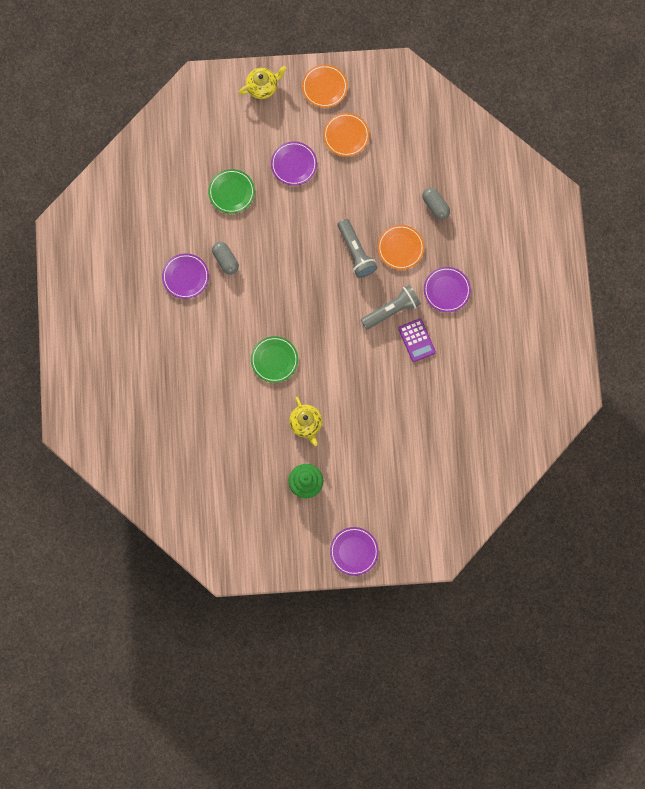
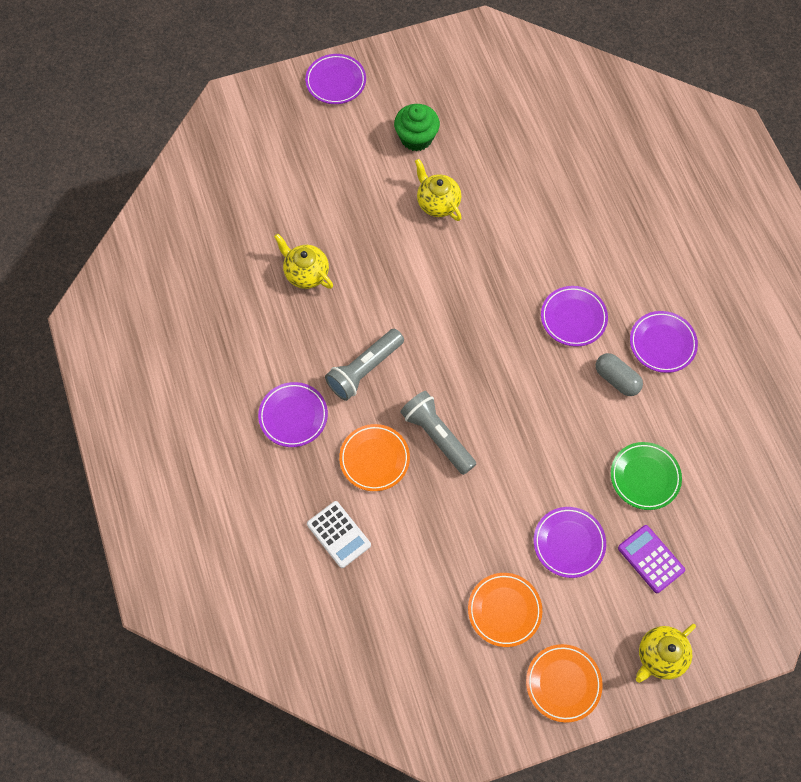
camera: 165 degrees right, 10 degrees down
green plate [251,336,298,383] -> none
purple calculator [398,319,436,362] -> purple calculator moved to [618,525,685,593]
grey capsule [422,187,450,220] -> white calculator [307,501,371,568]
none -> yellow teapot [274,233,333,289]
none -> purple plate [541,286,608,347]

